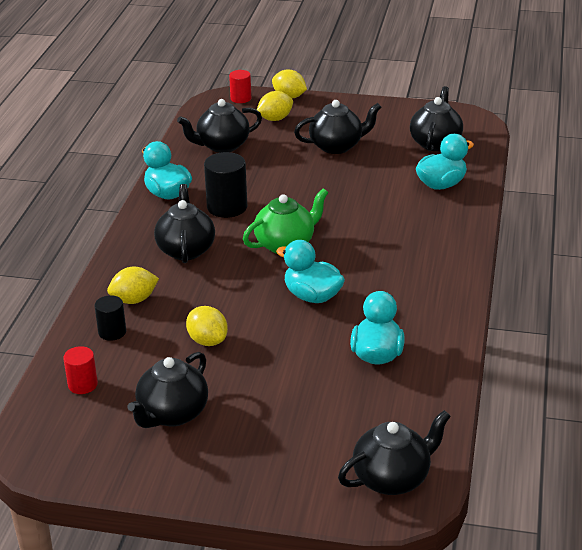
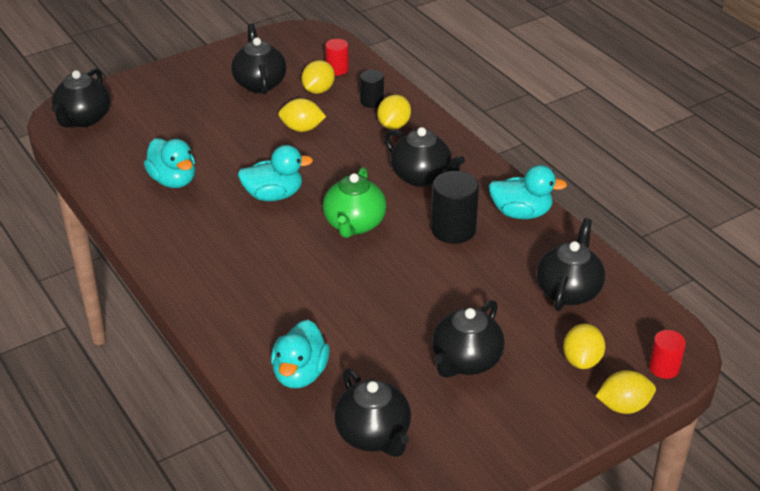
camera: 135 degrees right, 5 degrees up
none -> yellow lemon [301,60,335,94]

